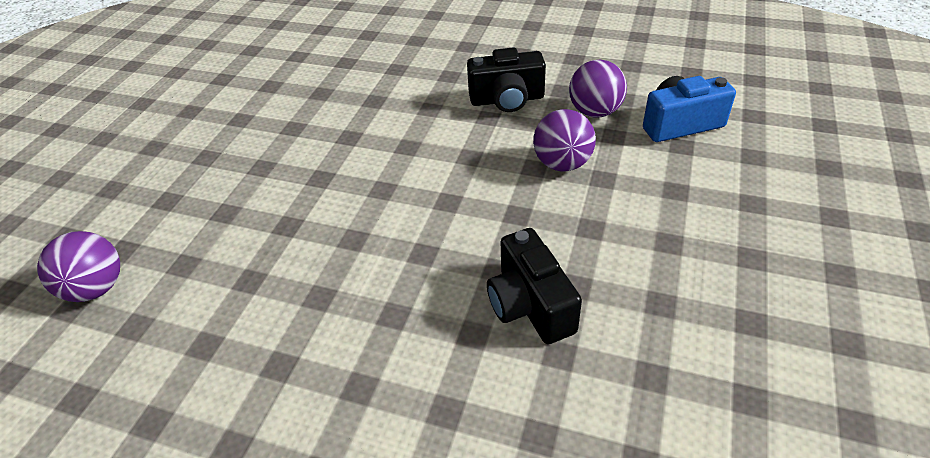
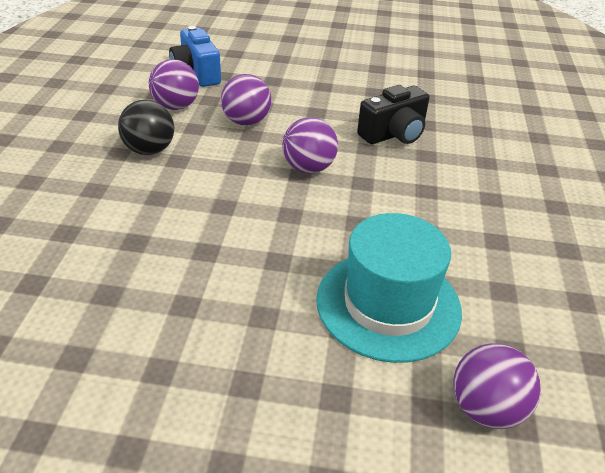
camera: 105 degrees left, 5 degrees down
black camera [467,48,546,112] -> black ball [118,100,174,155]
none -> purple ball [282,117,338,174]
none -> turquoise hat [316,213,462,363]

